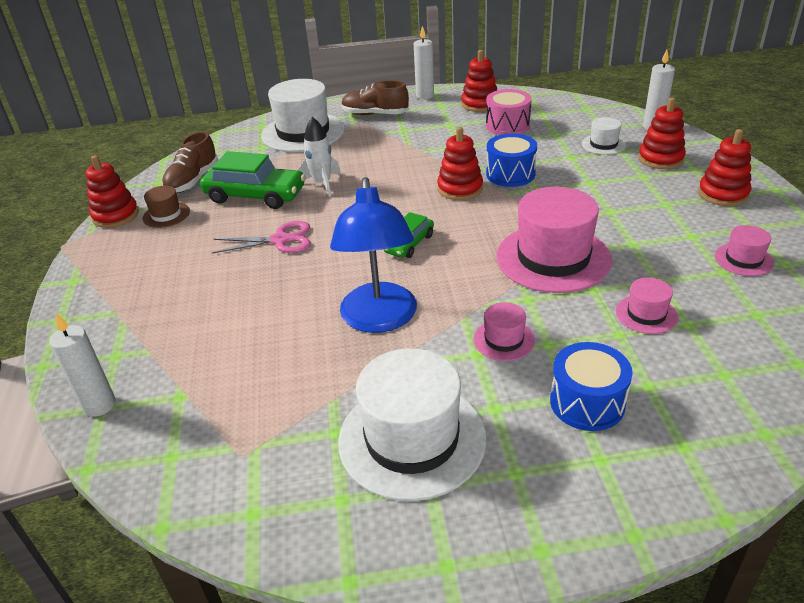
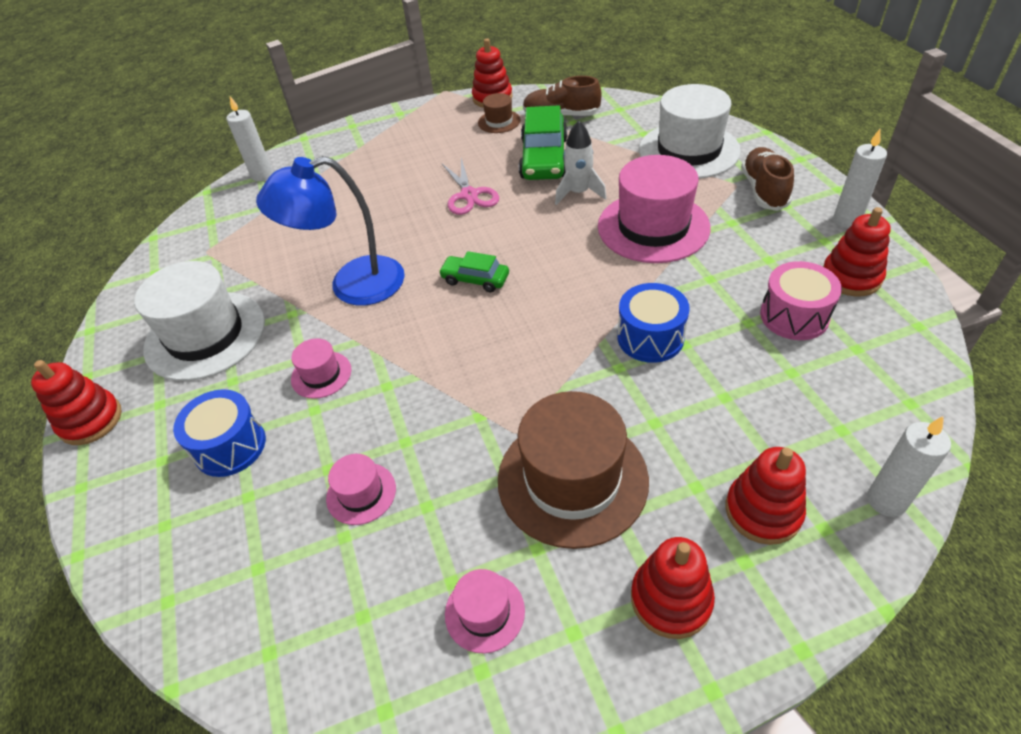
camera: 80 degrees right, 10 degrees up
red stacking toy [437,127,483,200] -> red stacking toy moved to [31,360,122,445]
pink hat [496,187,612,293] -> pink hat moved to [598,155,711,263]
white hat [582,117,626,155] -> none
none -> brown hat [498,391,649,549]

